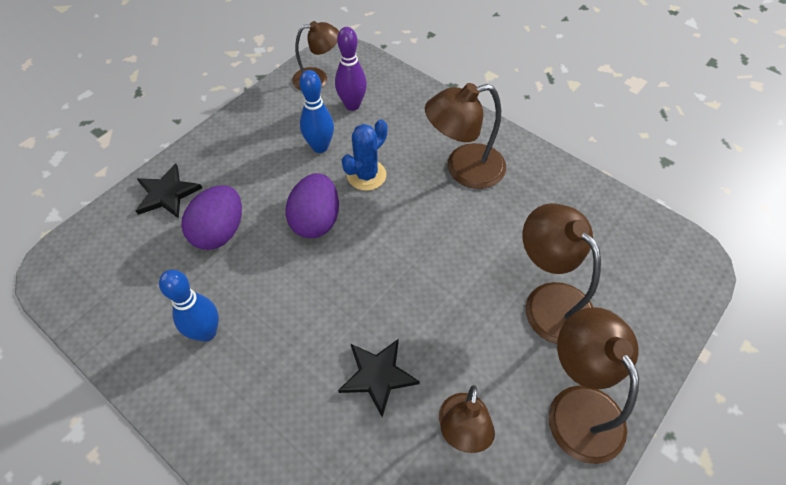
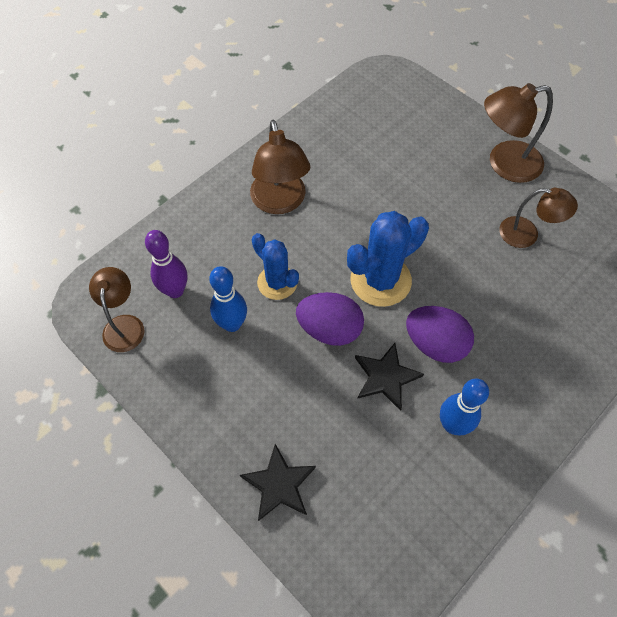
camera: 85 degrees left, 5 degrees up
purple egg [181,185,242,250] -> purple egg moved to [406,306,474,363]
black star [338,339,420,417] -> black star moved to [355,343,424,411]
brown lamp [523,203,601,344] -> none
none -> blue cactus [347,211,429,307]

